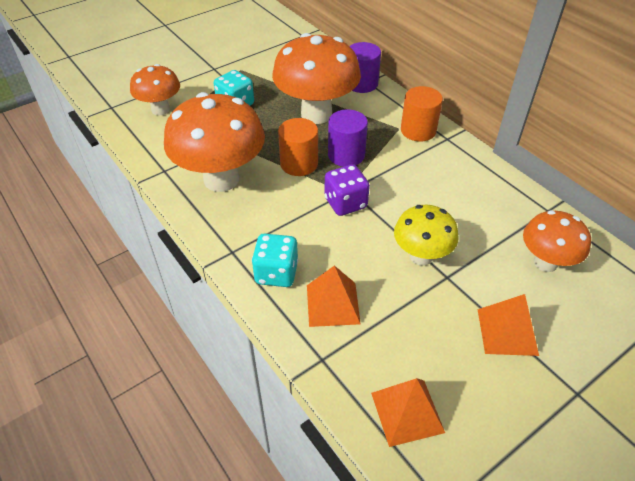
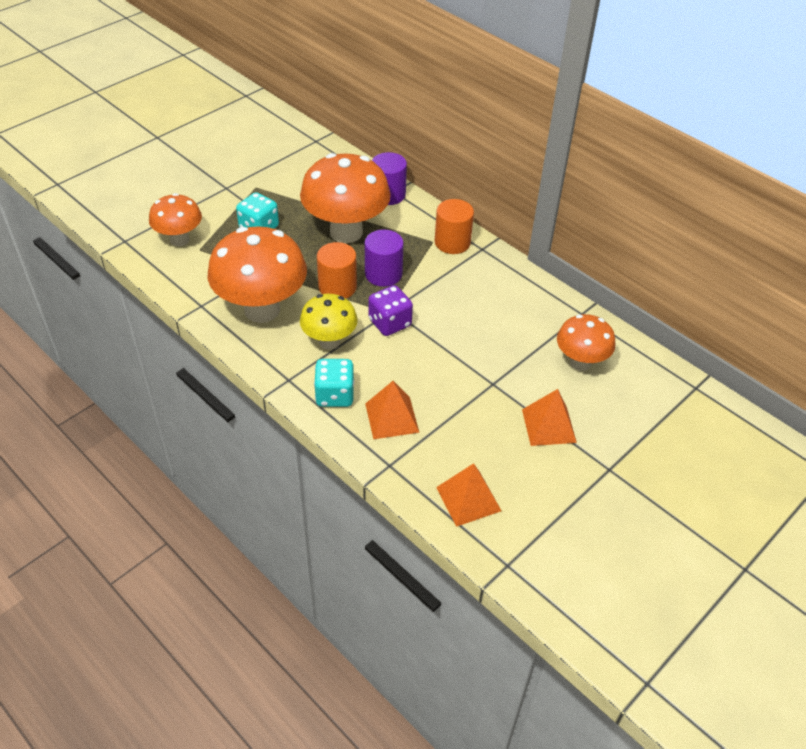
camera: 10 degrees left, 0 degrees up
yellow mushroom [394,205,458,266] -> yellow mushroom moved to [300,294,358,350]

